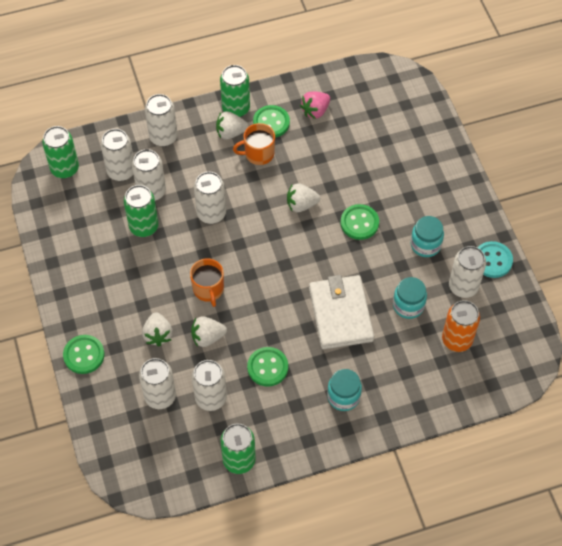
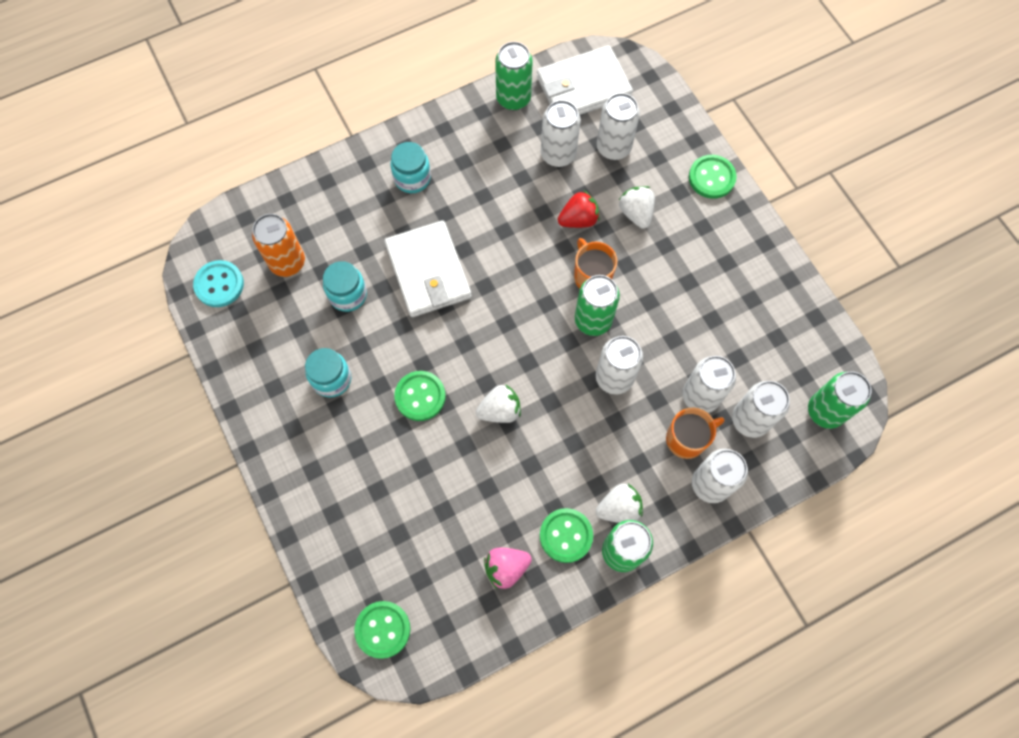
camera: 170 degrees right, 10 degrees up
green can [124,185,159,237] -> green can moved to [575,275,620,336]
white strawberry [191,316,227,347] -> red strawberry [558,191,599,228]
orange mug [233,123,275,165] -> orange mug moved to [666,408,724,459]
green button [247,347,288,386] -> green button moved to [354,601,410,659]
pink strawberry [300,91,330,119] -> pink strawberry turned 150 degrees counterclockwise [484,547,532,589]
white can [449,246,486,298] -> none
turquoise button [477,241,513,278] -> turquoise button moved to [193,260,244,307]
none -> white wallet [537,45,633,115]

